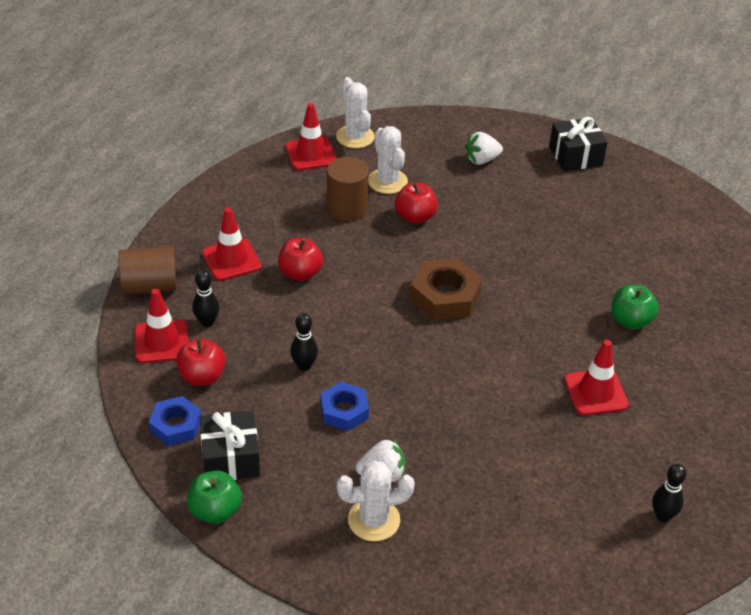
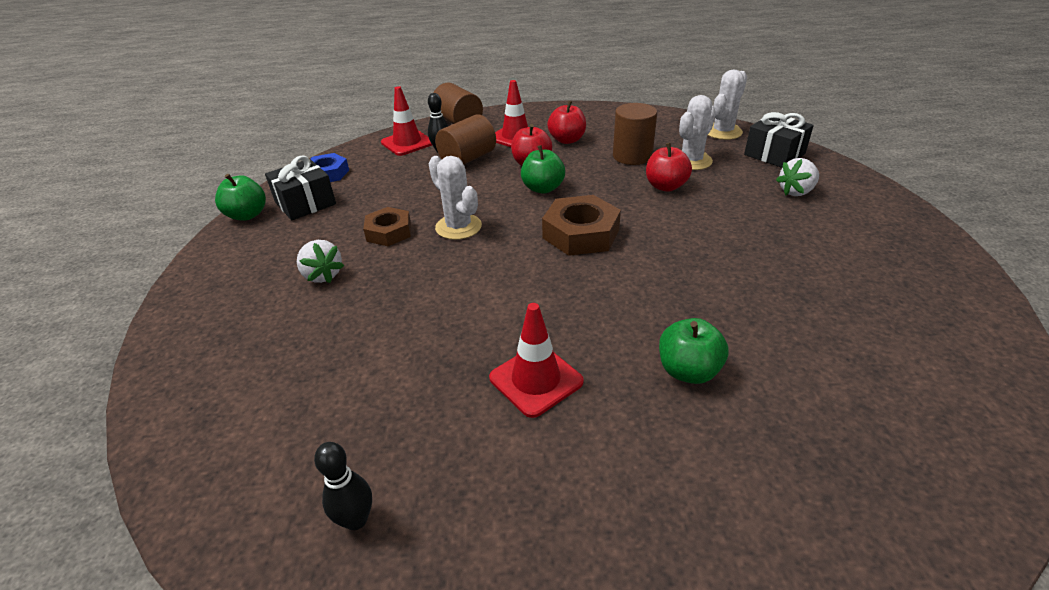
camera: 65 degrees right, 5 degrees down
red apple [176,338,226,386] -> red apple moved to [547,101,586,144]
red traffic cone [286,103,337,171] -> none
black bowling pin [290,313,318,371] -> none
blue nut [320,382,369,431] -> brown nut [363,207,411,246]
white cactus [337,461,415,541] -> white cactus moved to [429,156,482,240]
white strawberry [465,132,503,165] -> white strawberry turned 75 degrees counterclockwise [776,158,819,196]
black gift [549,117,608,171] -> black gift moved to [744,112,814,168]
none -> brown cylinder [435,114,496,164]
none -> green apple [521,145,565,194]

